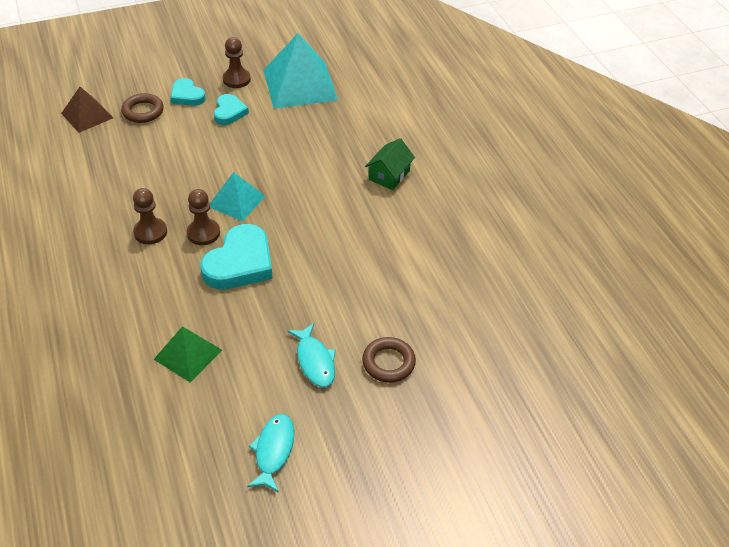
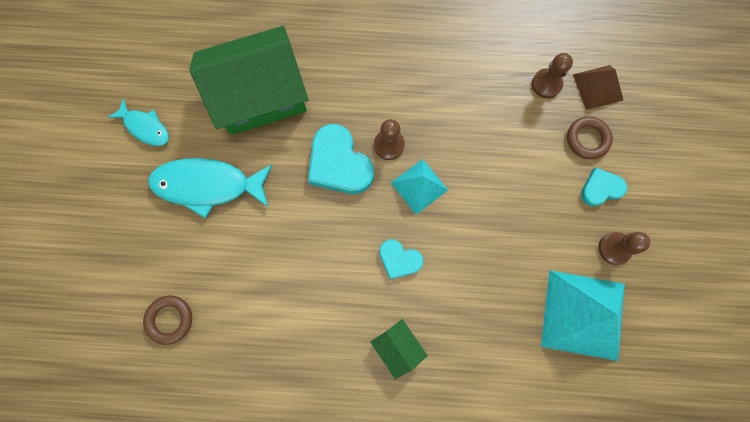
camera: 115 degrees right, 30 degrees up
brown pawn [133,188,167,244] -> brown pawn moved to [532,53,573,98]
green pyramid [153,326,222,382] -> green house [189,26,308,135]
turquoise heart [214,94,249,125] -> turquoise heart moved to [379,239,423,279]
turquoise fish [287,323,336,387] -> turquoise fish [148,158,272,219], size x1.77
brown ring [362,337,416,383] -> brown ring moved to [143,295,192,345]

